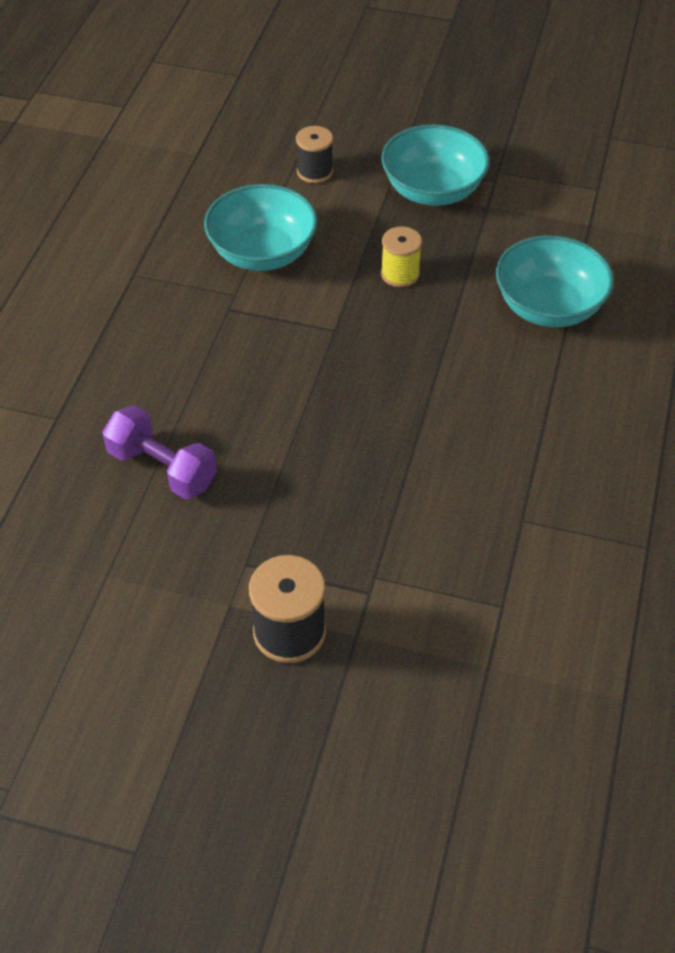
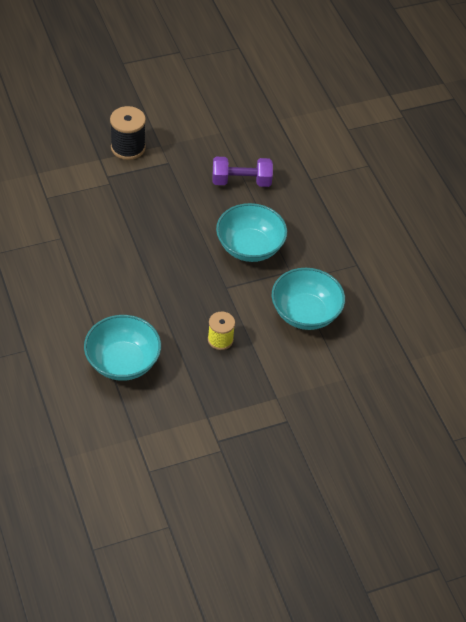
camera: 140 degrees right, 0 degrees up
black spool [296,126,333,183] -> none
turquoise bowl [381,124,490,206] -> turquoise bowl moved to [216,203,287,262]

